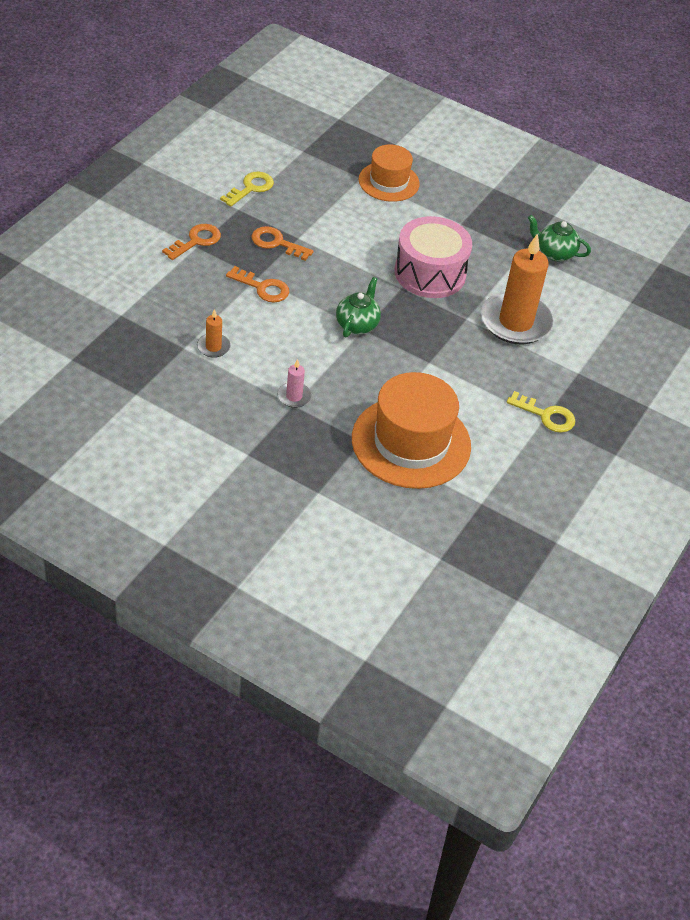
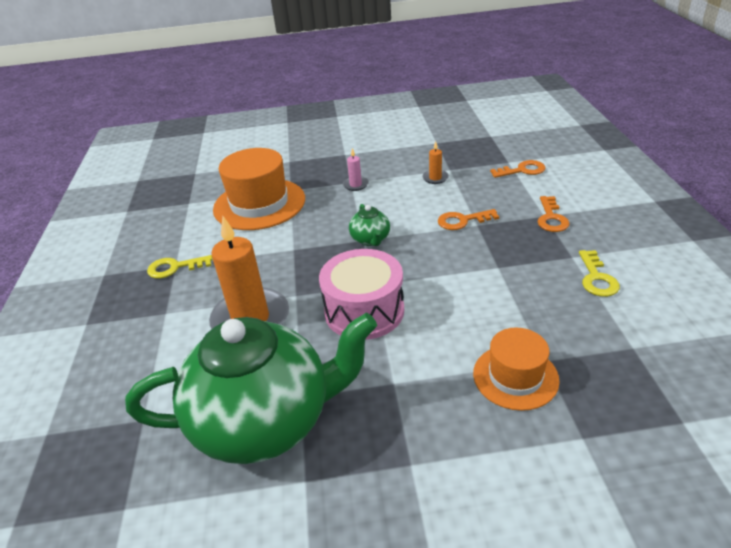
camera: 150 degrees right, 10 degrees down
orange key [251,226,313,261] -> orange key moved to [490,160,545,178]
green teapot [528,215,591,261] -> green teapot [125,313,377,464], size x2.49

